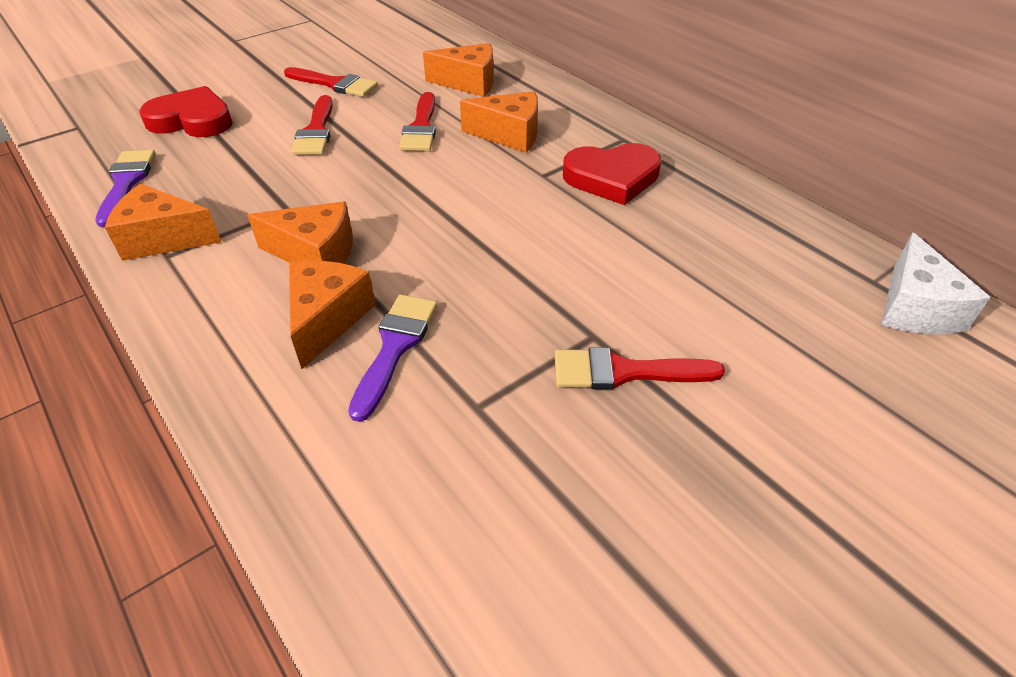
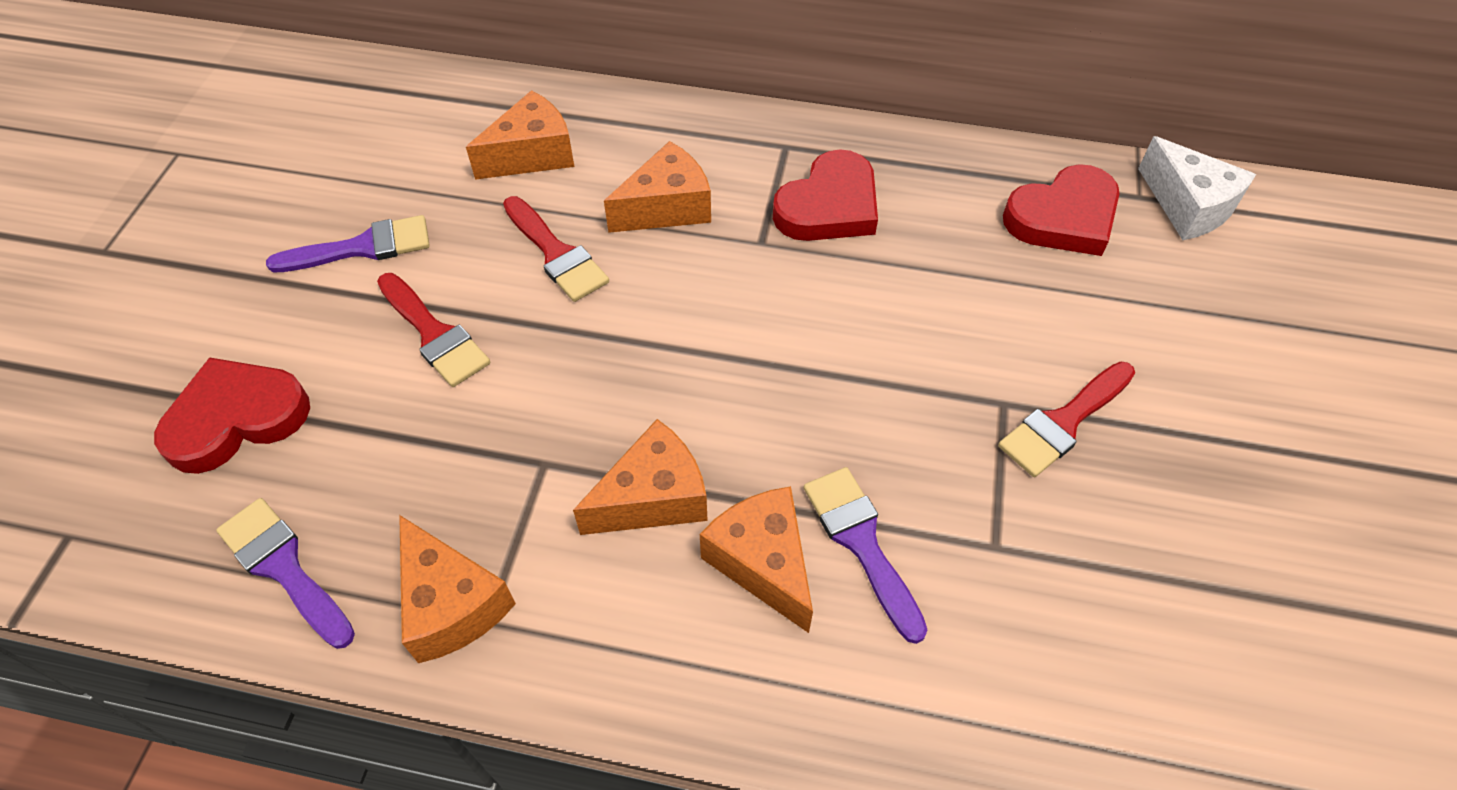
camera: 40 degrees left, 10 degrees up
orange cheese [105,184,221,261] -> orange cheese turned 90 degrees counterclockwise [399,515,516,663]
red brush [284,67,378,97] -> purple brush [266,215,430,272]
none -> red heart [1003,164,1120,256]

